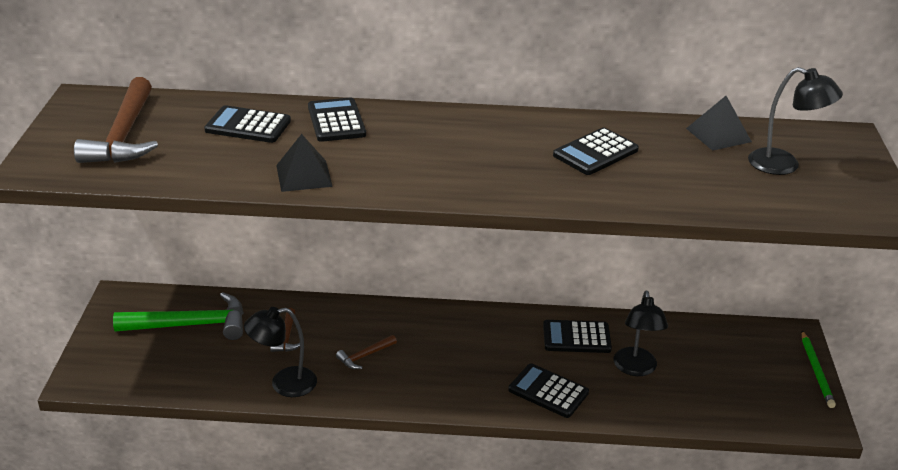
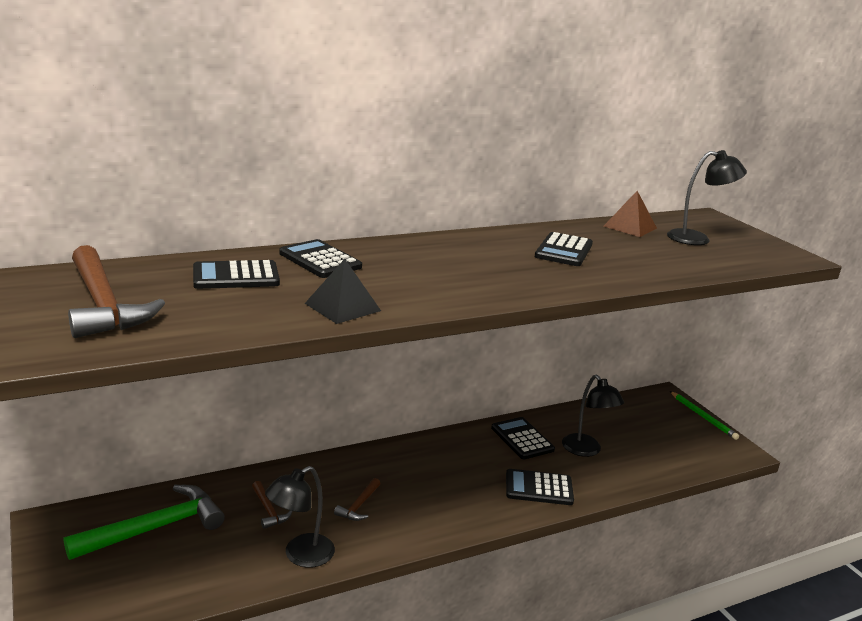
camera: 30 degrees left, 10 degrees down
black calculator [543,320,612,353] -> black calculator turned 90 degrees clockwise [491,417,555,459]
black pyramid [686,96,752,151] -> brown pyramid [603,191,657,237]

